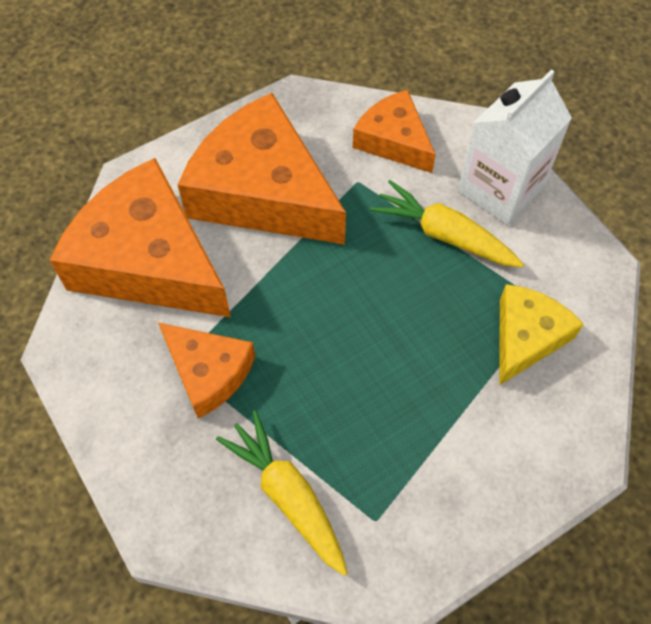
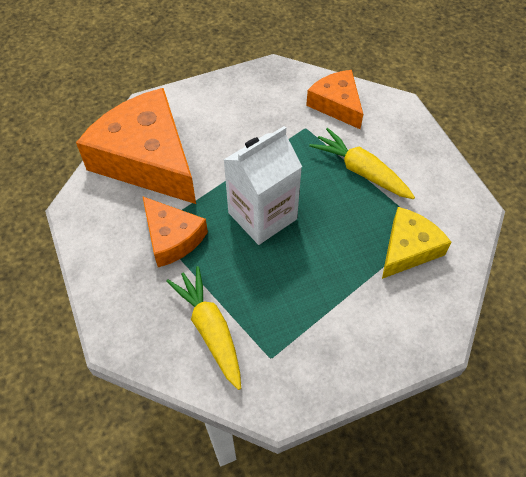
camera: 10 degrees right, 5 degrees down
orange cheese [178,93,346,245] -> none
white carton [458,69,572,226] -> white carton moved to [224,126,302,245]

